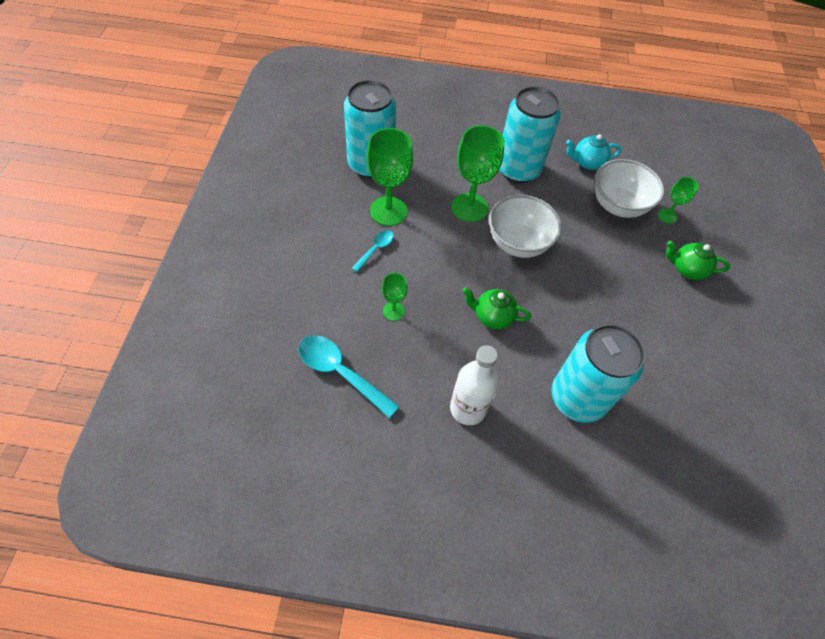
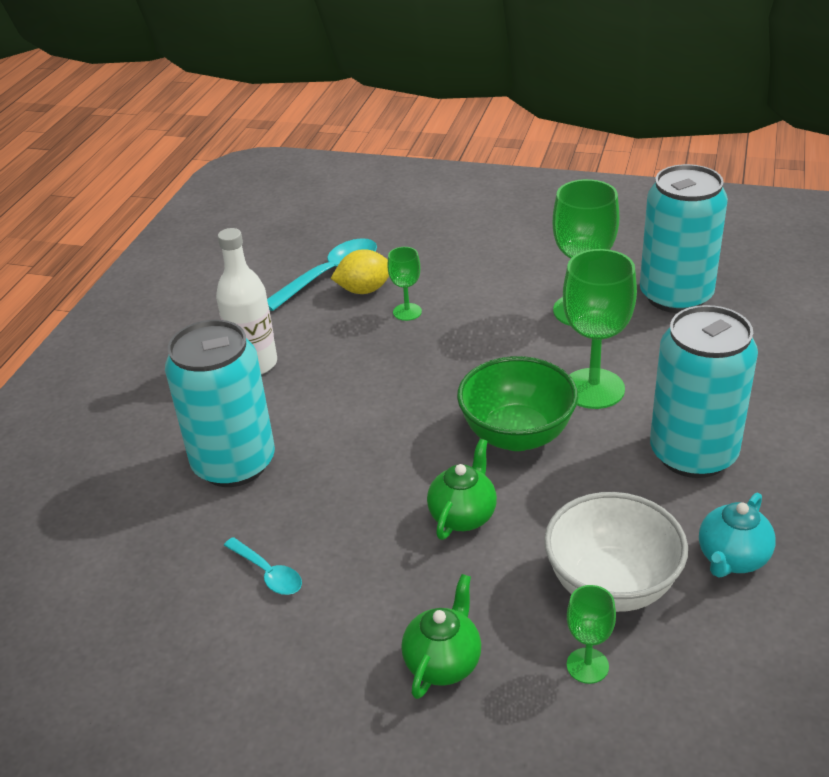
camera: 105 degrees right, 20 degrees down
turquoise spoon [352,230,394,272] -> turquoise spoon moved to [224,537,302,595]
green teapot [463,287,531,329] -> green teapot moved to [427,439,497,540]
white bowl [489,195,562,258] -> green bowl [457,356,578,451]
turquoise teapot [566,134,622,170] -> turquoise teapot turned 150 degrees counterclockwise [699,493,776,578]
none -> yellow lemon [330,249,389,294]

